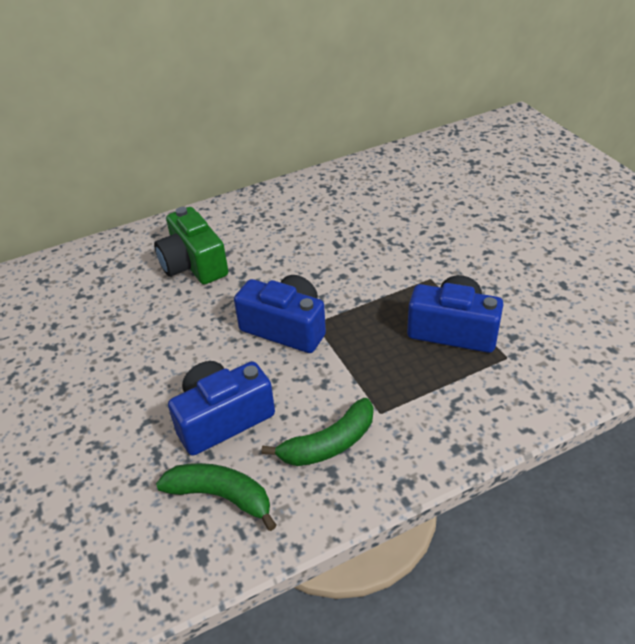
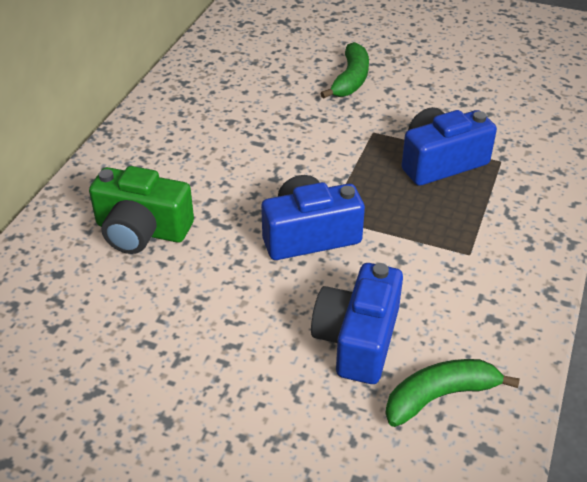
camera: 45 degrees left, 0 degrees up
green banana [261,398,373,466] -> green banana moved to [320,42,369,99]

